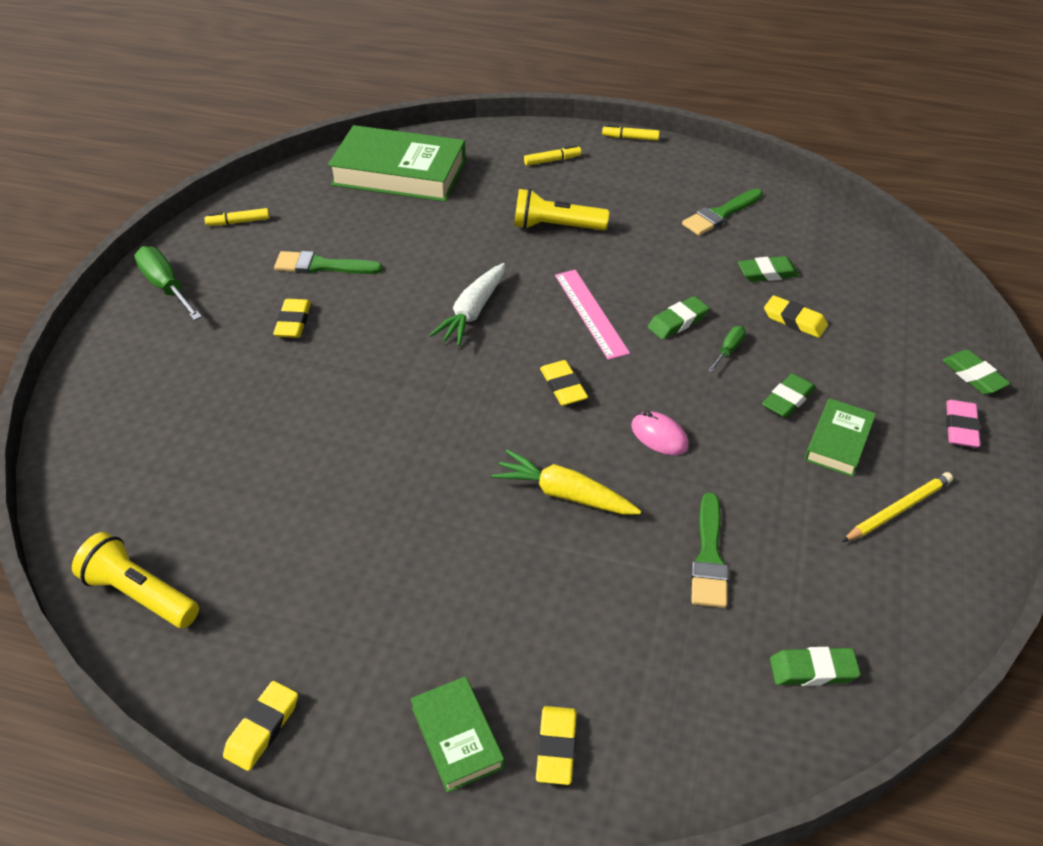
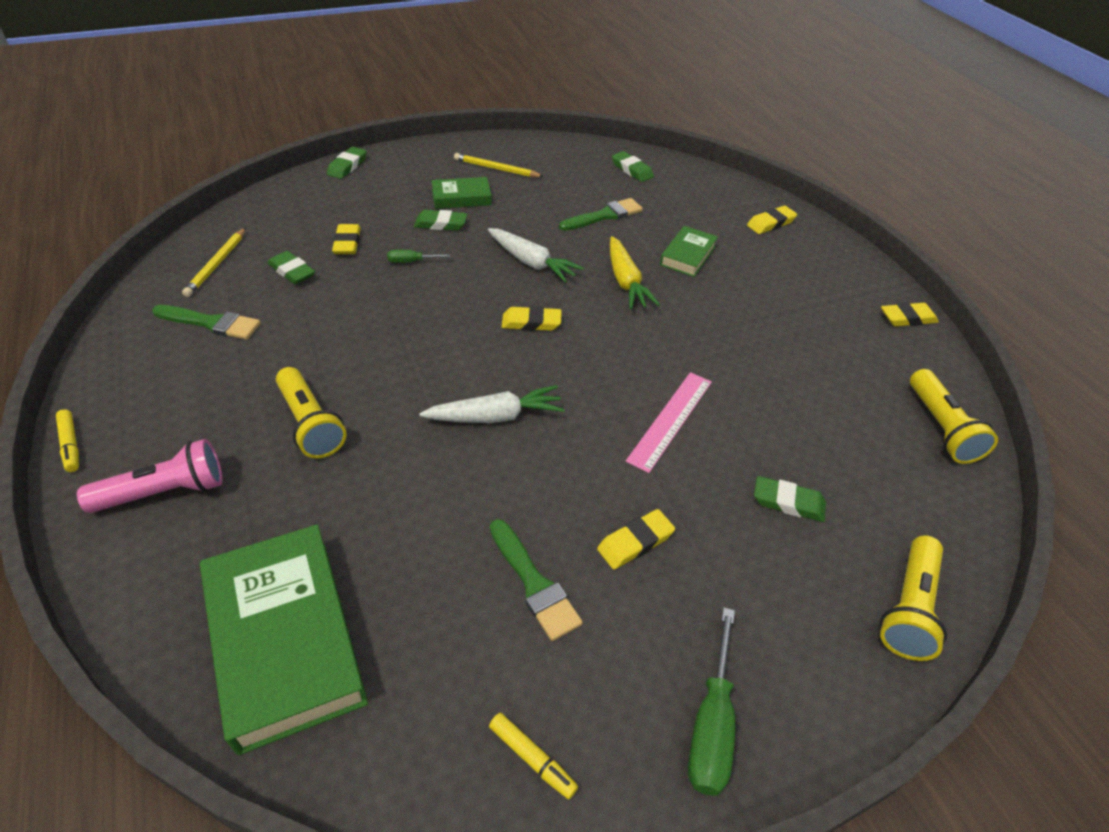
camera: 130 degrees left, 0 degrees up
green book [411,676,505,793] -> green book moved to [660,226,718,277]
yellow marker [524,145,581,166] -> pink flashlight [77,439,223,513]
yellow eraser [540,360,588,406] -> yellow eraser turned 60 degrees clockwise [502,306,562,331]
pink ruler [555,270,630,360] -> pink ruler moved to [626,372,712,473]
pink mouse [631,411,689,455] -> white carrot [488,228,584,283]
green eraser [648,296,709,340] -> green eraser moved to [754,476,826,522]
pink eraser [946,400,981,448] -> none
none -> yellow pencil [182,228,246,297]
none -> yellow flashlight [880,535,947,661]

